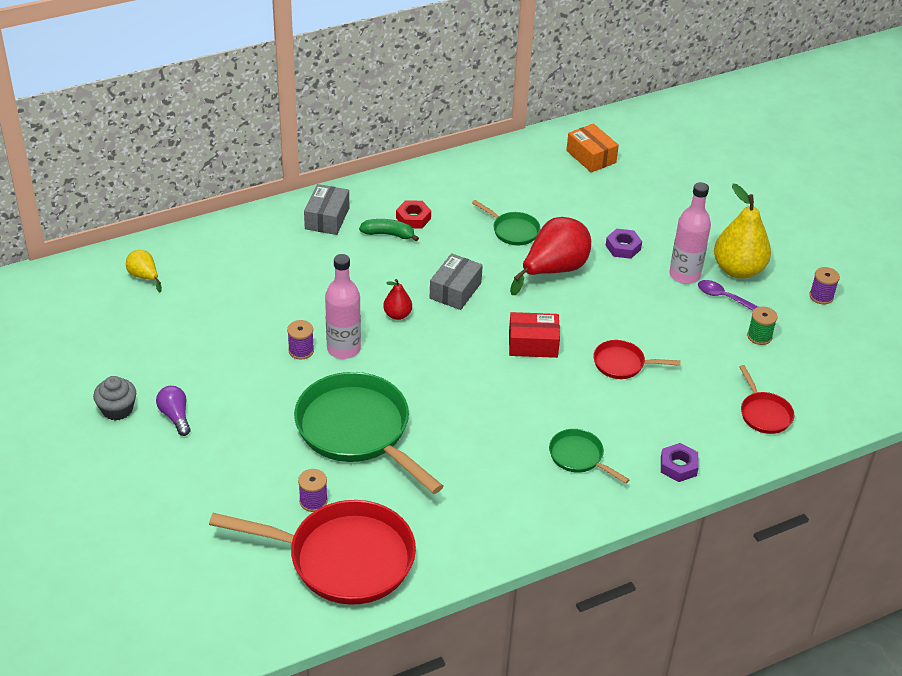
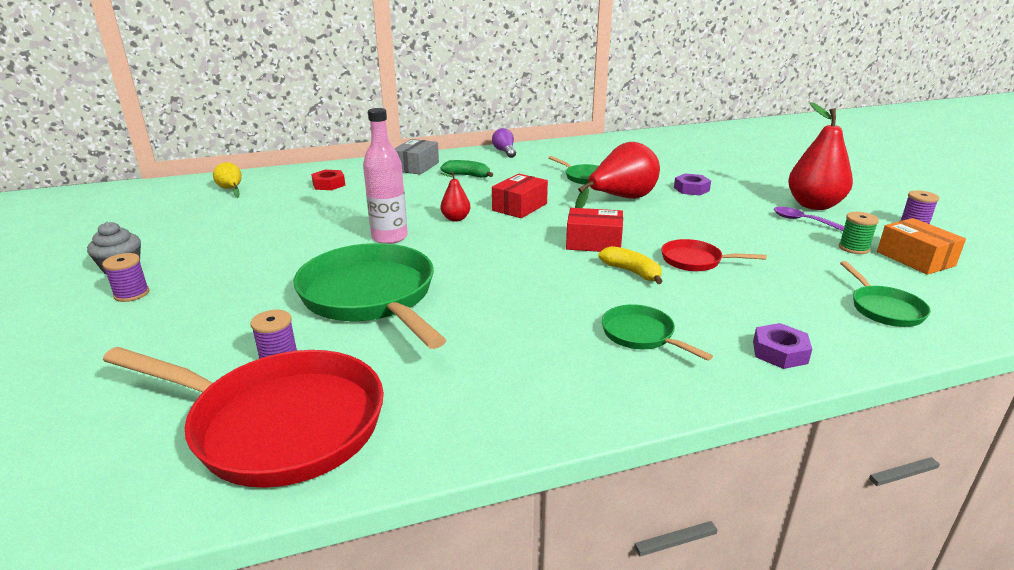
camera: 10 degrees right, 15 degrees down
purple light bulb [156,386,191,436] -> purple light bulb moved to [492,128,516,158]
purple spool [287,320,314,360] -> purple spool moved to [102,253,149,302]
red nut [396,200,431,229] -> red nut moved to [311,170,345,190]
grey box [430,253,483,310] -> red box [492,174,548,218]
orange box [566,123,619,173] -> orange box moved to [877,218,966,275]
pink bottle [669,182,711,284] -> none
yellow pear [714,184,771,279] -> red pear [788,102,853,210]
red pan [739,365,794,434] -> green pan [840,261,931,327]
none -> yellow banana [598,246,663,284]

